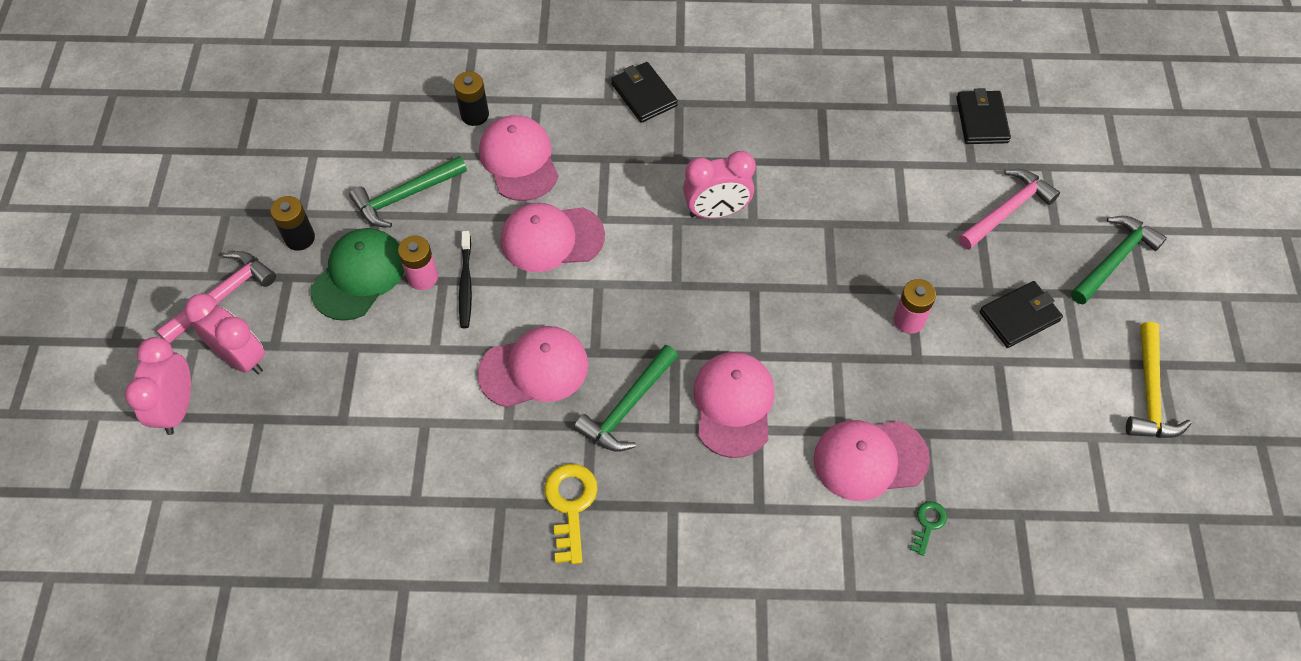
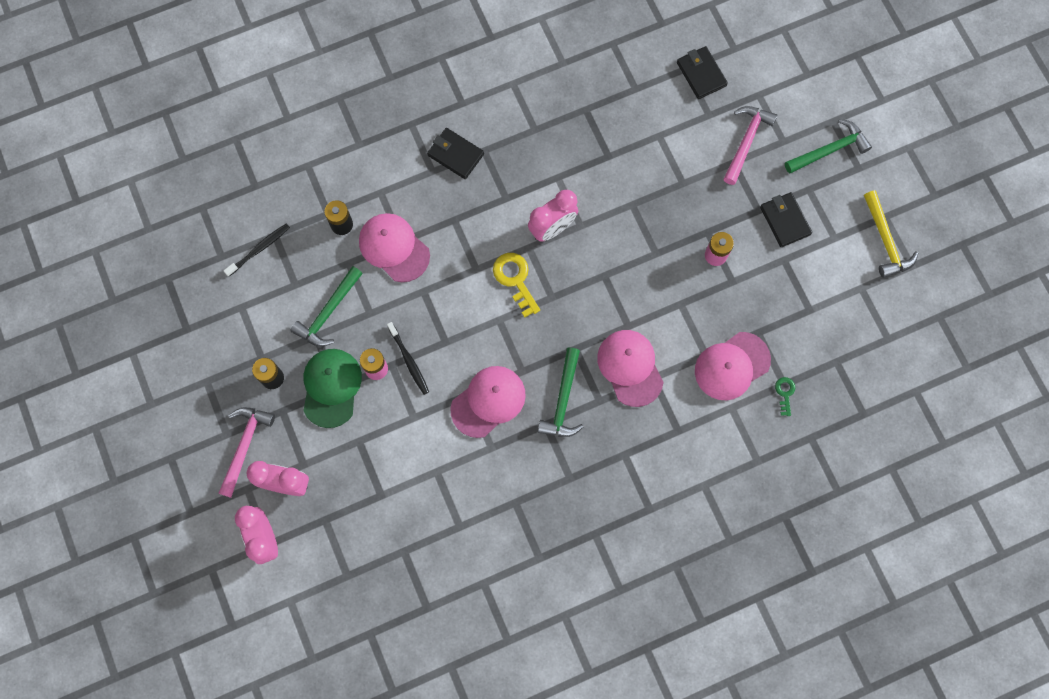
camera: 25 degrees left, 15 degrees up
pink cap [500,203,605,272] -> none
yellow key [544,464,598,564] -> yellow key moved to [493,253,540,318]
black wallet [980,281,1063,348] -> black wallet turned 60 degrees counterclockwise [760,192,812,247]
green hammer [1071,216,1167,304] -> green hammer turned 45 degrees clockwise [785,119,872,174]
none -> black toothbrush [224,223,290,277]

